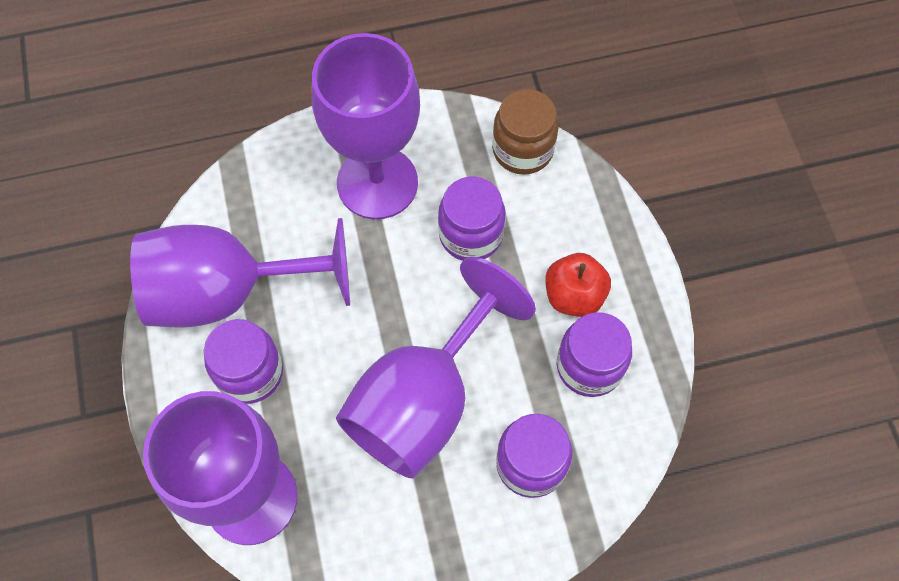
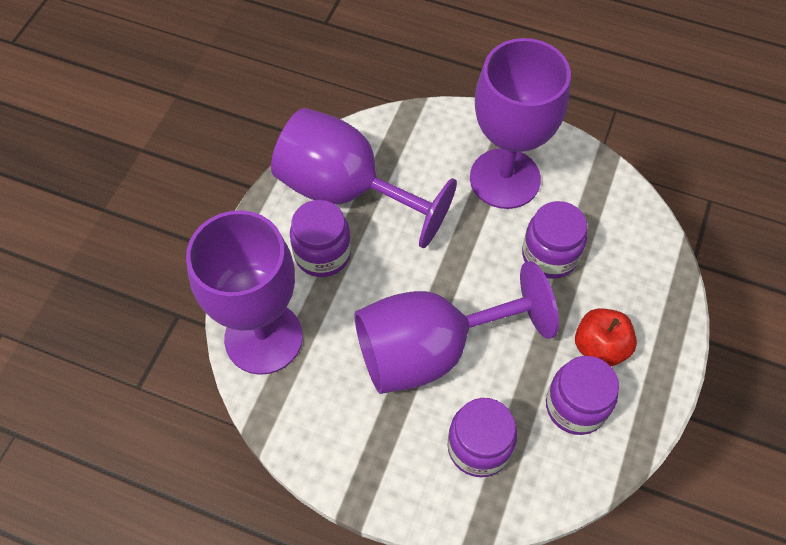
camera: 35 degrees right, 5 degrees down
brown jar [492,89,559,175] -> none

